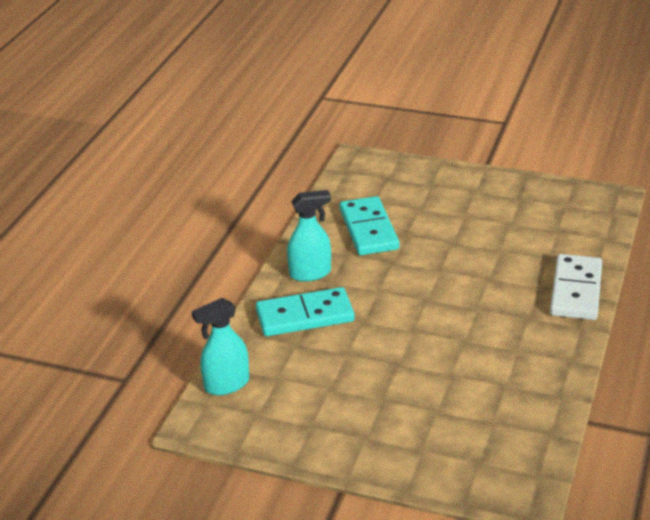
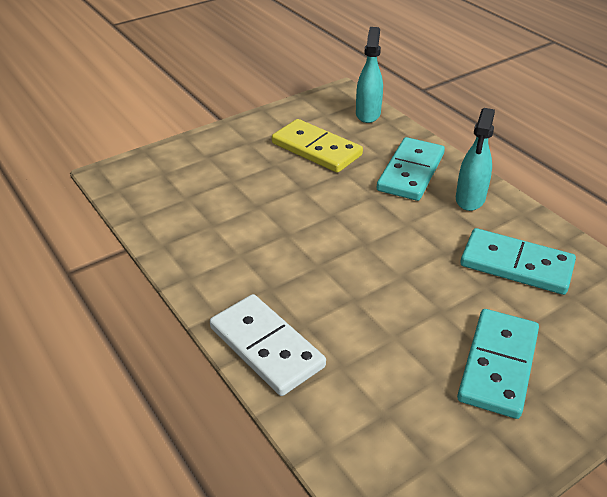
camera: 125 degrees right, 5 degrees up
none -> yellow domino [272,119,363,173]
none -> turquoise domino [457,309,539,419]

